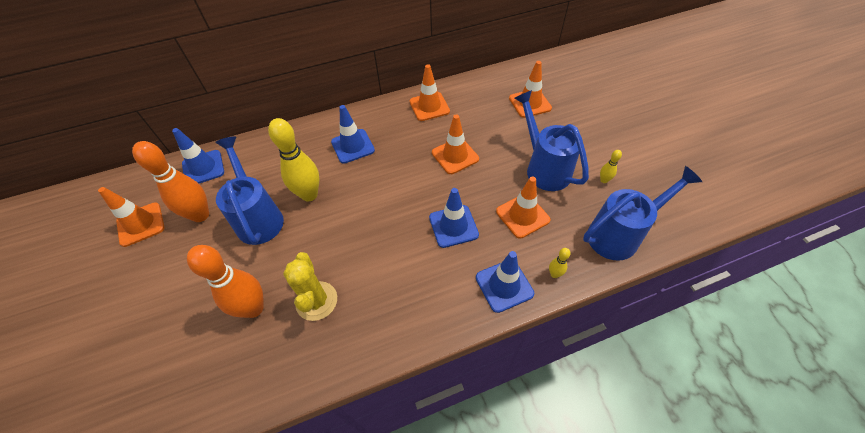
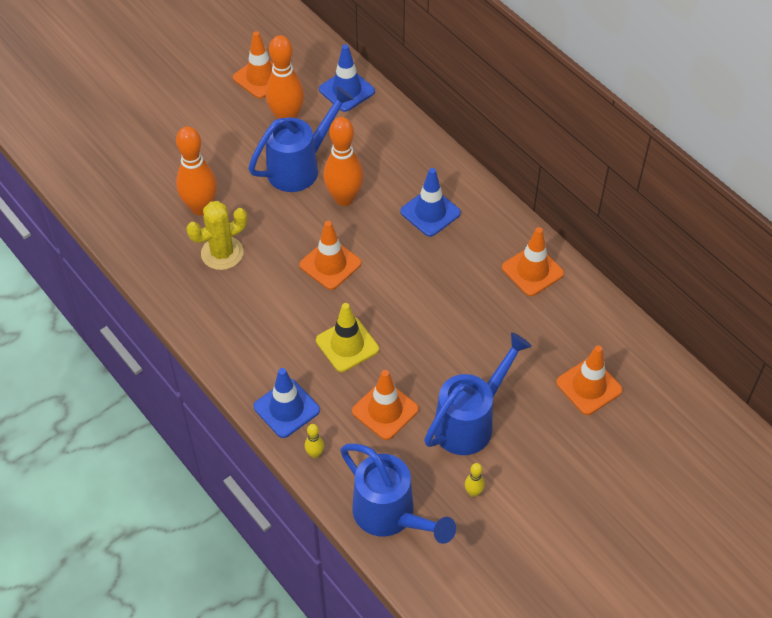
camera: 70 degrees right, 0 degrees up
yellow bowling pin [268,118,320,202] -> orange bowling pin [323,117,363,206]
blue traffic cone [429,188,479,248] -> yellow traffic cone [316,303,379,372]
orange traffic cone [432,114,479,174] -> orange traffic cone moved to [299,221,361,290]

